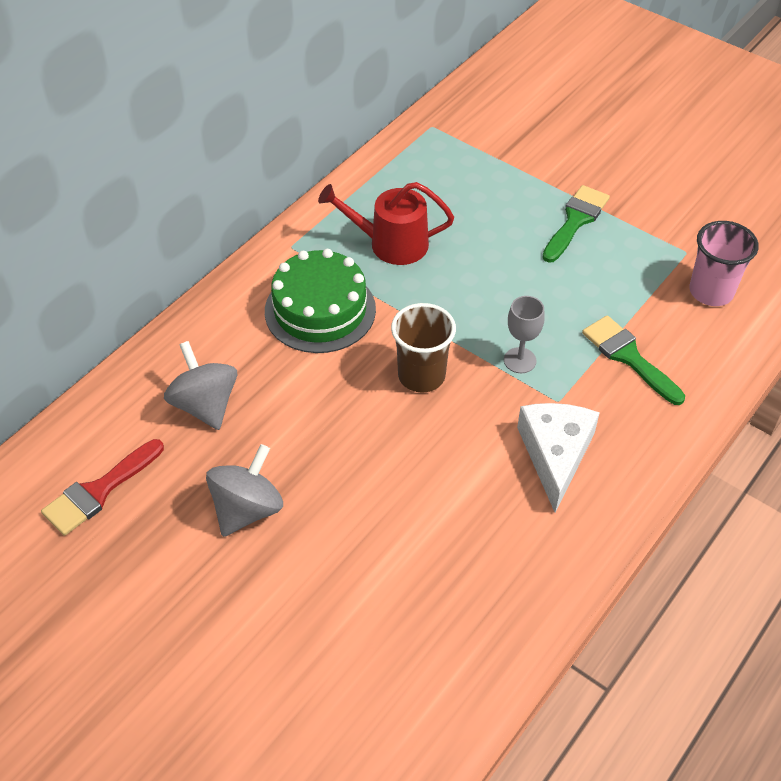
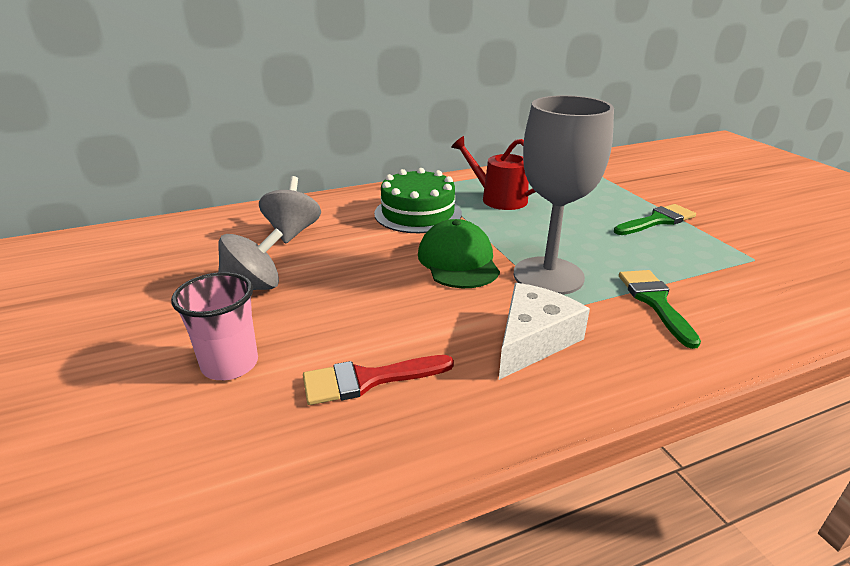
camera: 30 degrees right, 20 degrees down
red brush [41,439,164,536] -> red brush moved to [303,355,454,405]
brown cup [391,303,456,392] -> green cap [418,219,500,288]
grey goblet [504,296,545,373] -> grey goblet [514,95,614,295], size x2.30
pink cup [689,221,759,306] -> pink cup moved to [171,272,258,380]

